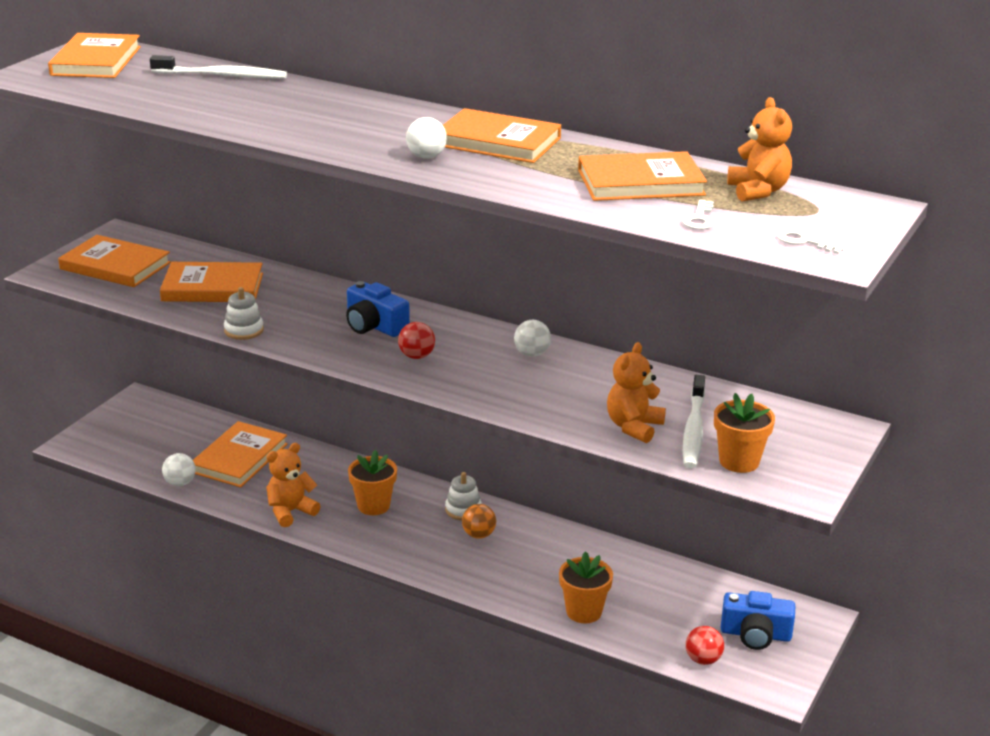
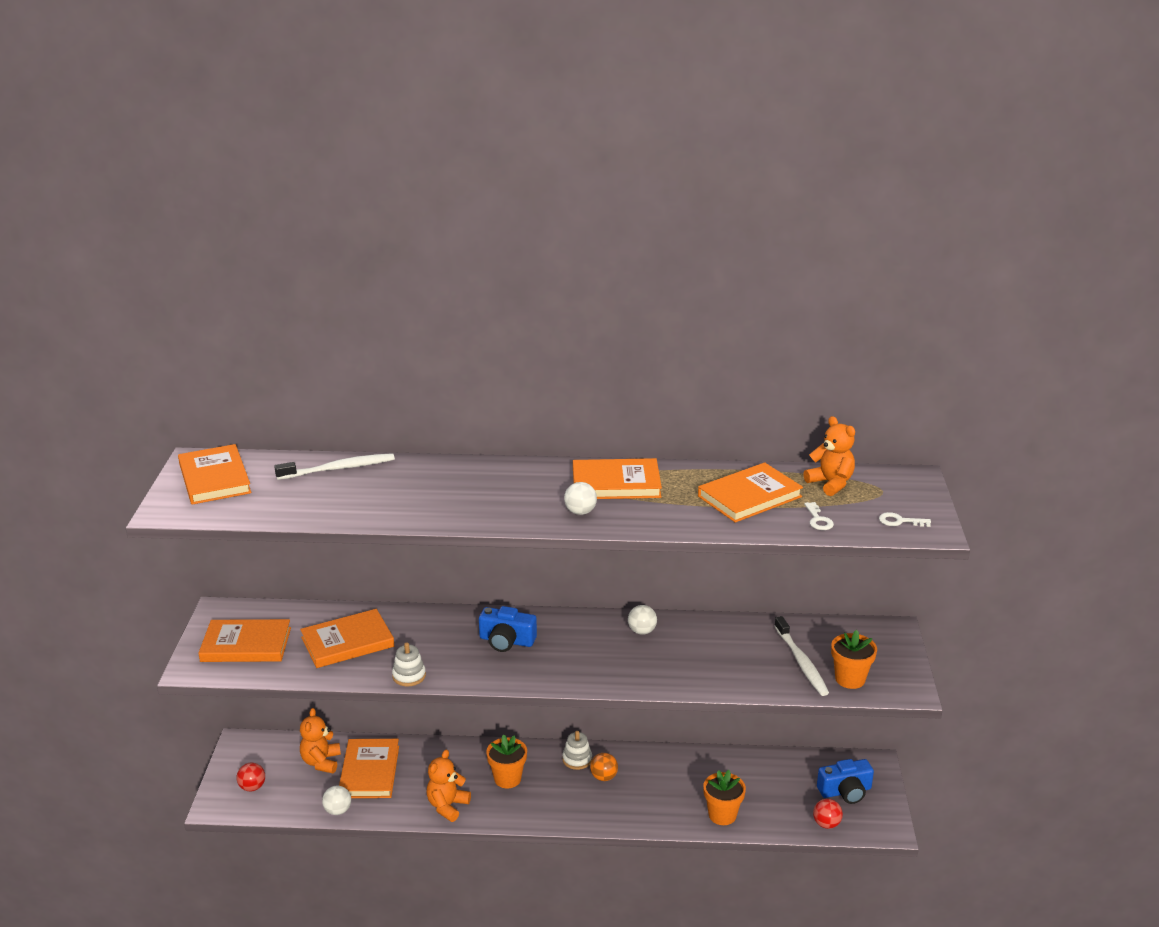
camera: 25 degrees left, 0 degrees up
red ball [398,322,435,359] -> red ball moved to [236,763,265,791]
orange teddy bear [607,342,666,443] -> orange teddy bear moved to [300,708,341,773]

